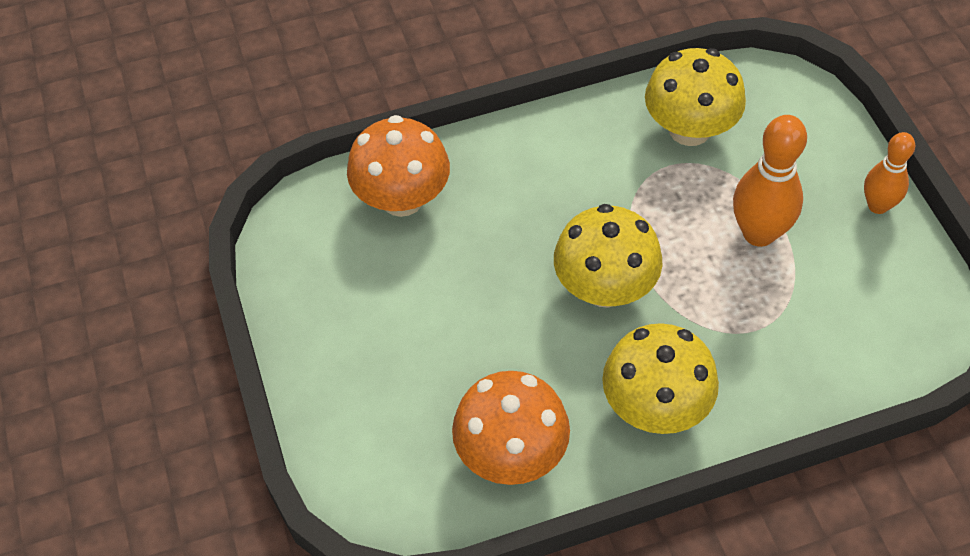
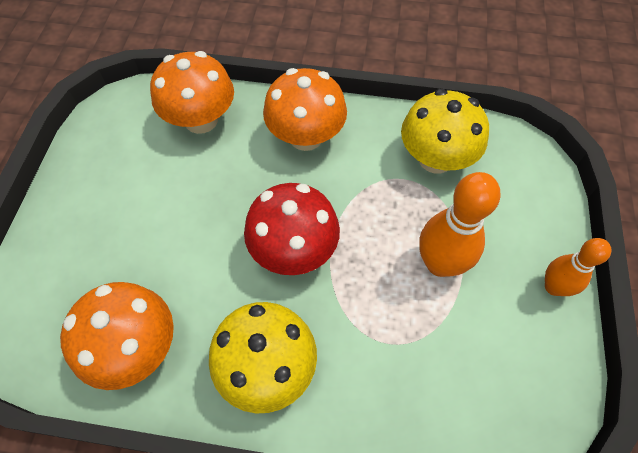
camera: 25 degrees right, 5 degrees up
yellow mushroom [554,204,663,308] -> red mushroom [244,183,340,275]
none -> orange mushroom [263,68,347,151]

